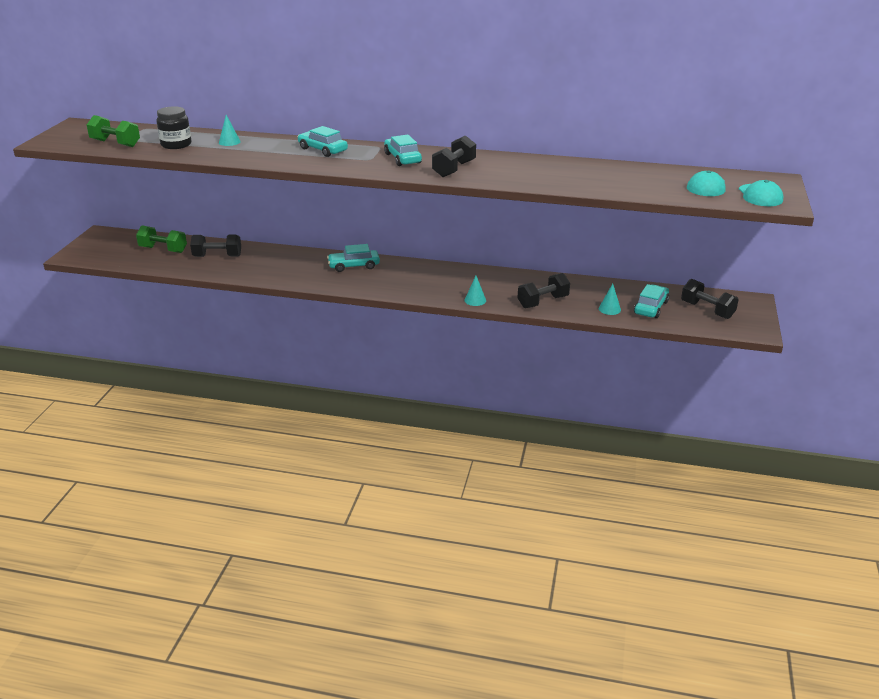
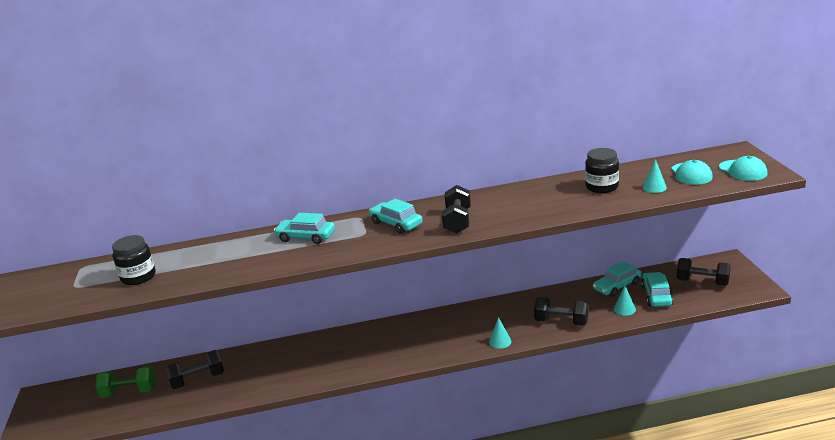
camera: 20 degrees left, 5 degrees down
green dumbbell [86,115,140,147] -> none
turquoise cone [219,115,241,146] -> turquoise cone moved to [643,159,667,193]
turquoise car [327,244,380,272] -> turquoise car moved to [593,261,642,297]
black dumbbell [518,273,570,308] -> black dumbbell turned 75 degrees clockwise [534,297,589,326]
none -> black jar [585,148,619,193]

